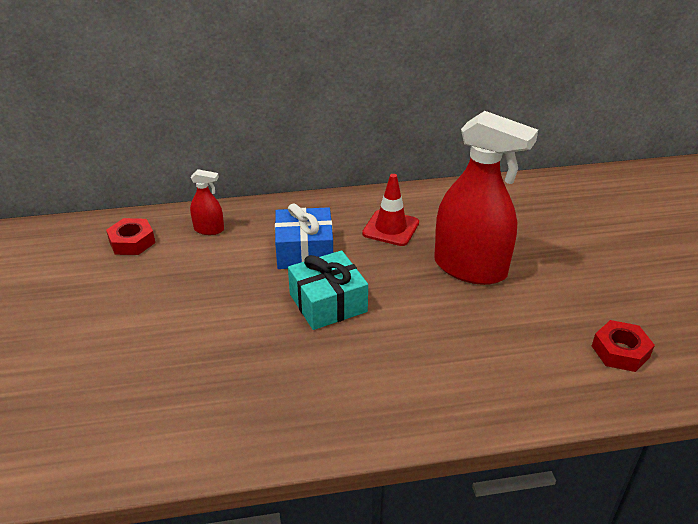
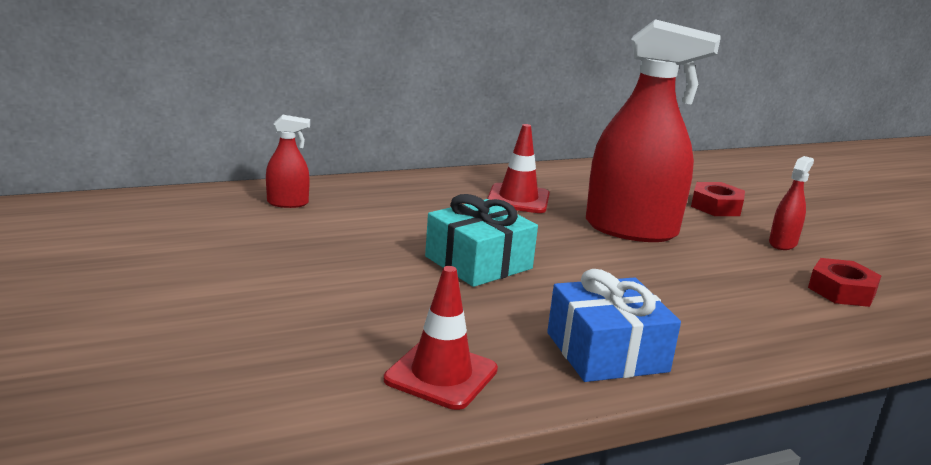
camera: 15 degrees left, 15 degrees down
red nut [106,218,155,255] -> red nut moved to [691,182,745,216]
blue gift [275,203,333,269] -> blue gift moved to [547,269,681,382]
none -> red traffic cone [384,266,498,410]
none -> red spray bottle [769,156,814,250]

